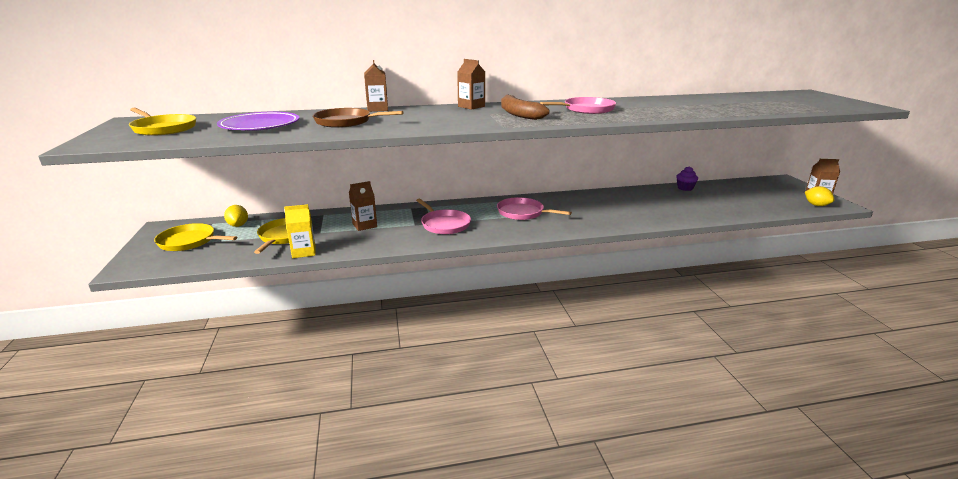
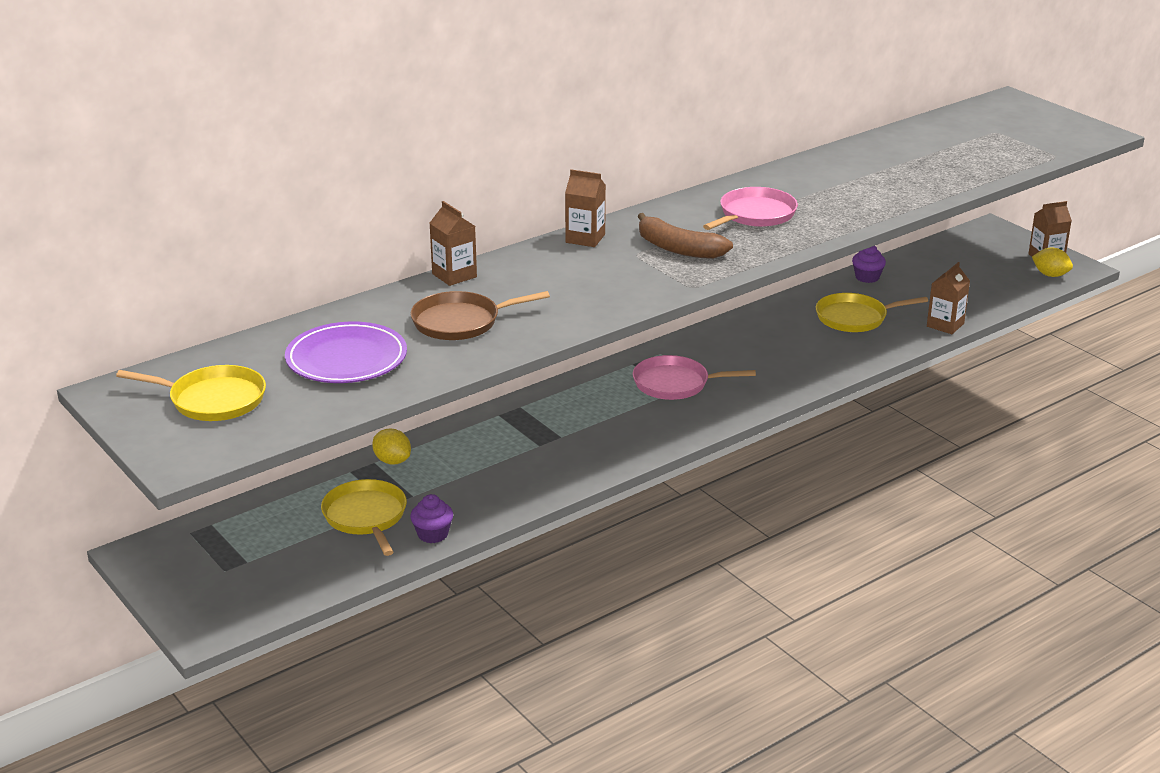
camera: 25 degrees left, 5 degrees up
yellow pan [154,223,237,251] -> yellow pan moved to [816,293,928,332]
yellow lemon [224,205,248,227] -> yellow lemon moved to [372,429,411,464]
yellow carton [284,204,316,258] -> purple cupcake [410,494,453,543]
brown carton [349,181,377,231] -> brown carton moved to [927,262,970,334]
pink pan [416,199,471,234] -> none

